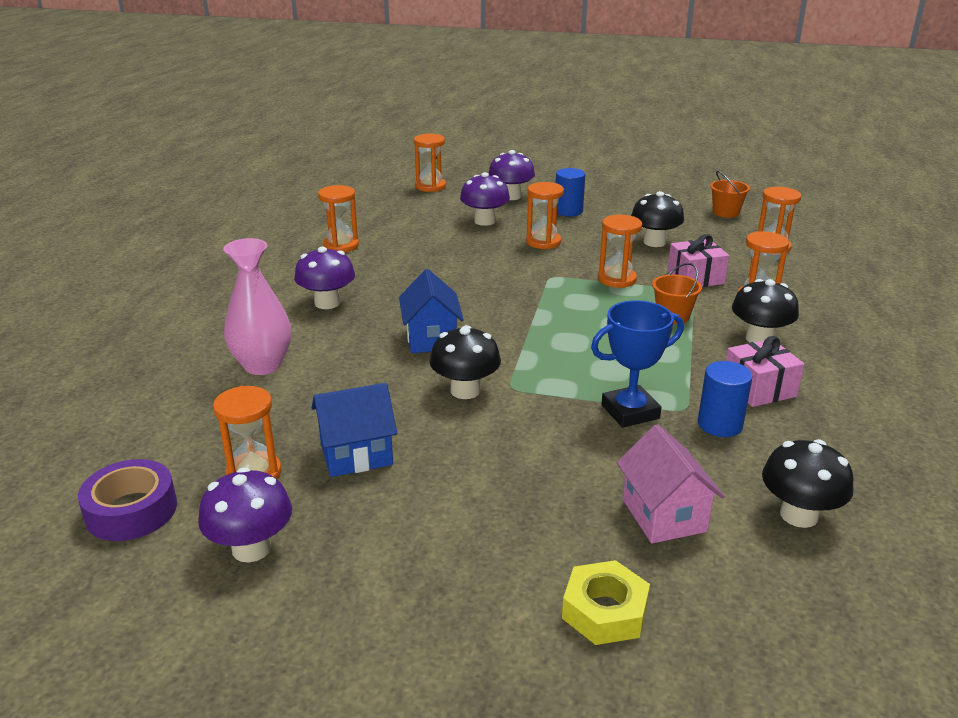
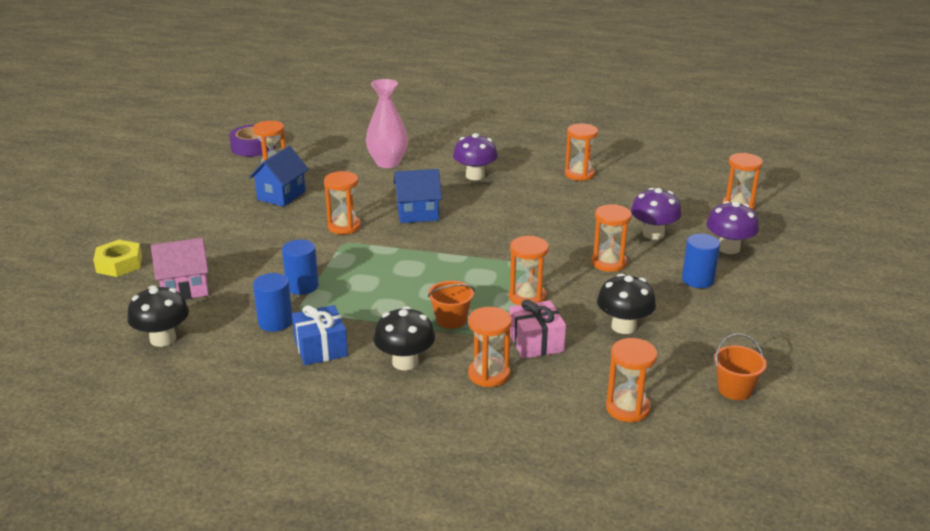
camera: 90 degrees right, 0 degrees up
purple mushroom [198,467,292,562] -> none
blue house [312,383,397,477] -> blue house turned 45 degrees clockwise [249,146,309,207]
black mushroom [430,325,501,399] -> orange hourglass [324,171,361,234]
blue trophy [591,300,684,428] -> blue cylinder [282,239,319,295]
pink gift [726,336,804,407] -> blue gift [292,305,348,365]

